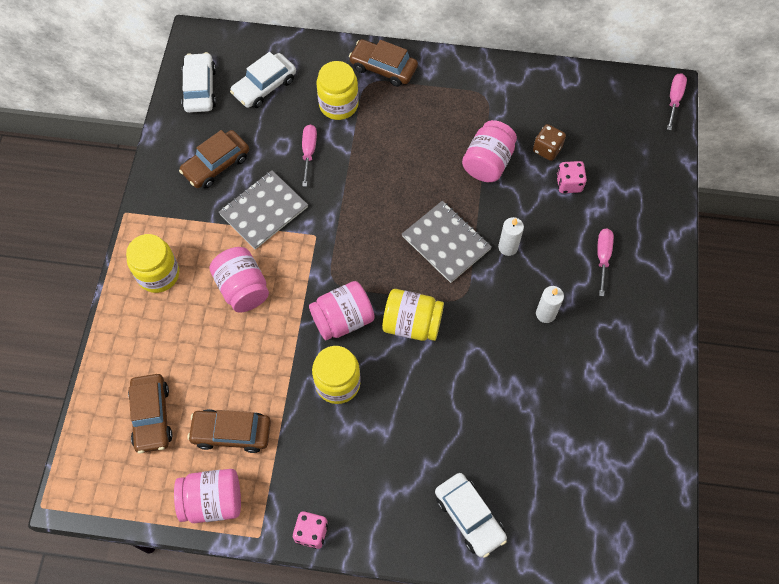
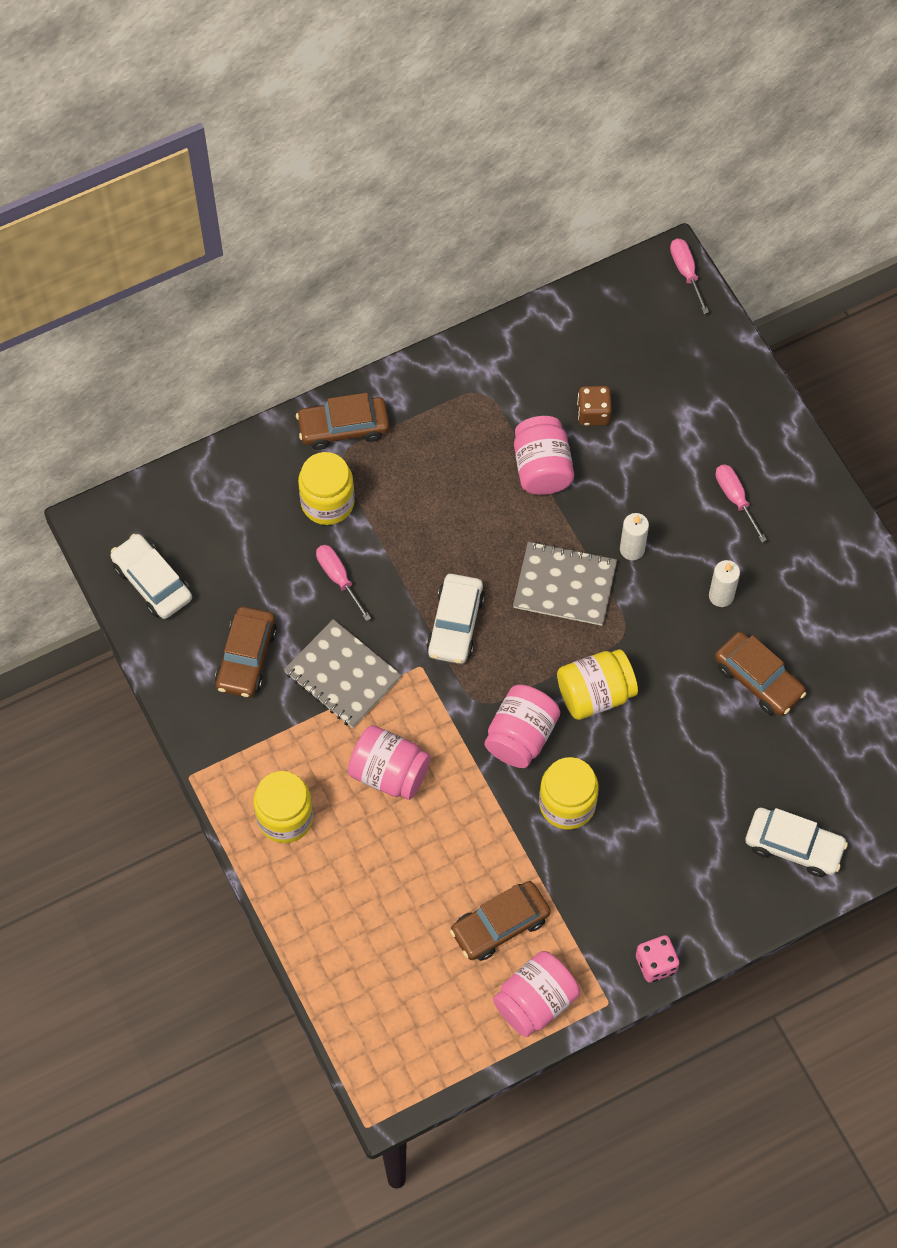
camera: 35 degrees left, 0 degrees up
brown car [128,374,172,453] -> brown car moved to [715,632,806,716]
grey notebook [219,170,308,250] -> grey notebook turned 60 degrees counterclockwise [284,619,402,728]
white car [230,52,296,108] -> white car moved to [426,574,485,664]
pink dice [556,161,587,193] -> none

